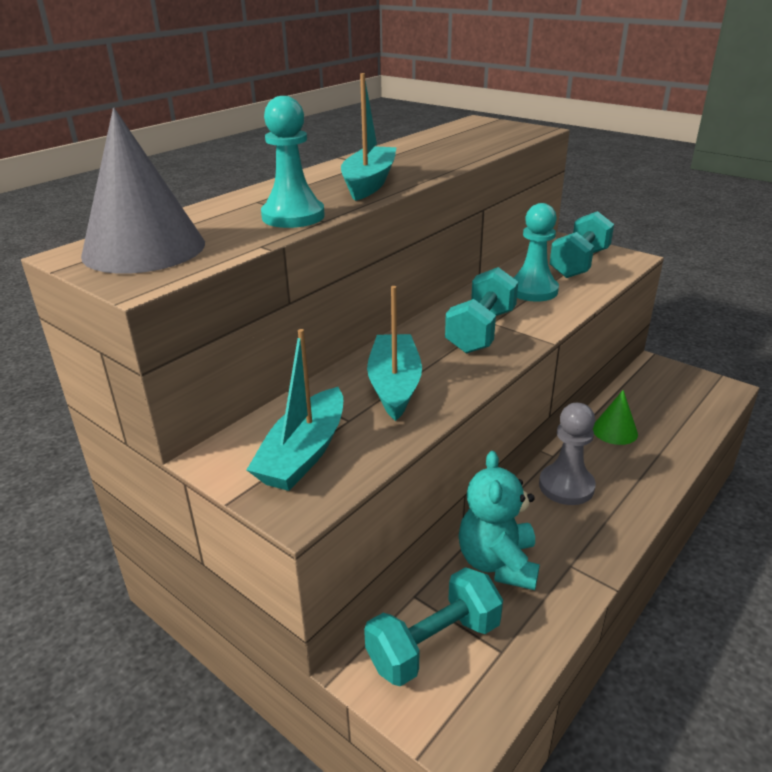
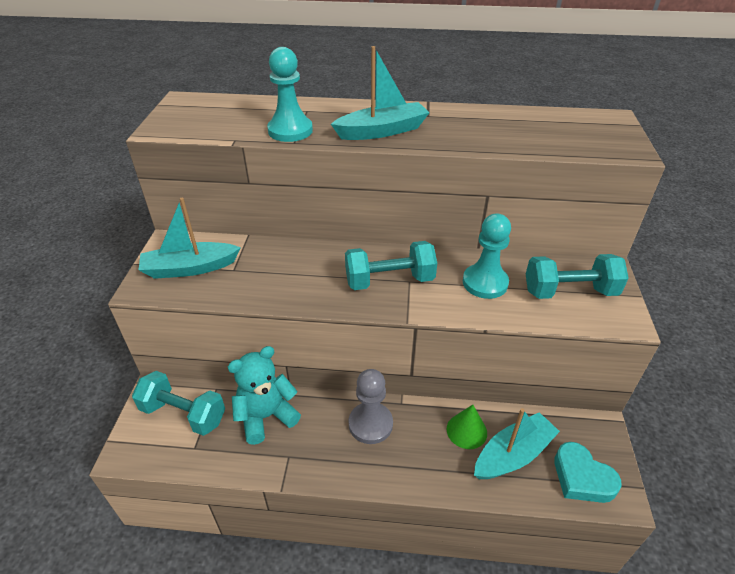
camera: 55 degrees right, 10 degrees up
grey cone [81,108,205,274] -> none
turquoise boat [367,286,422,421] -> turquoise boat moved to [474,408,560,479]
none -> turquoise heart [554,442,622,503]

